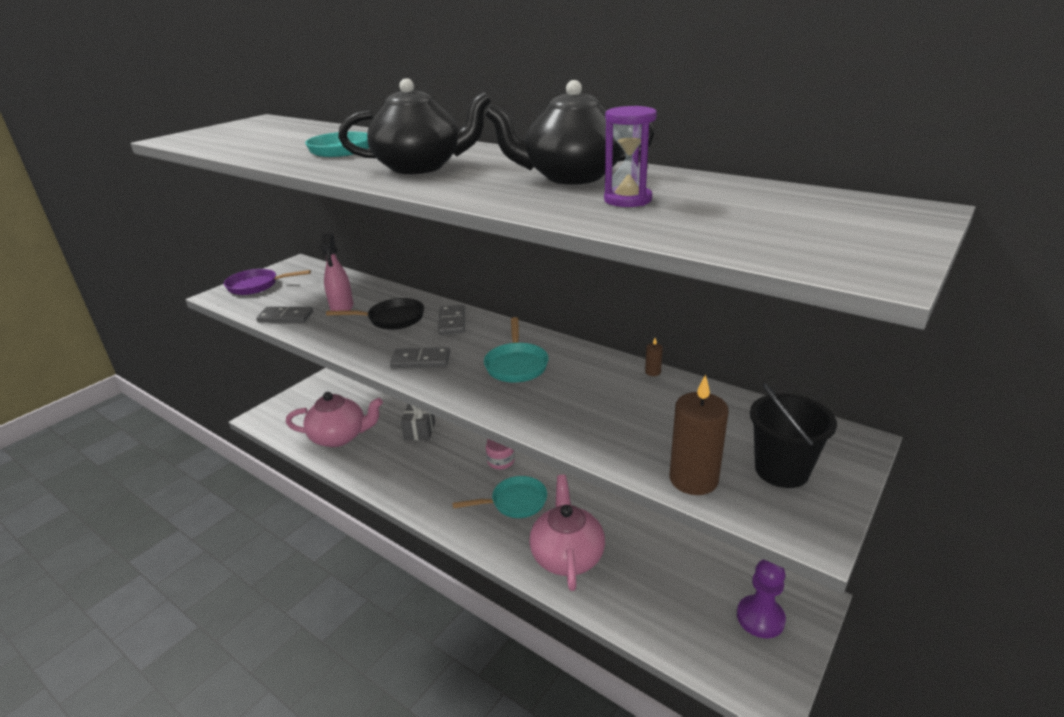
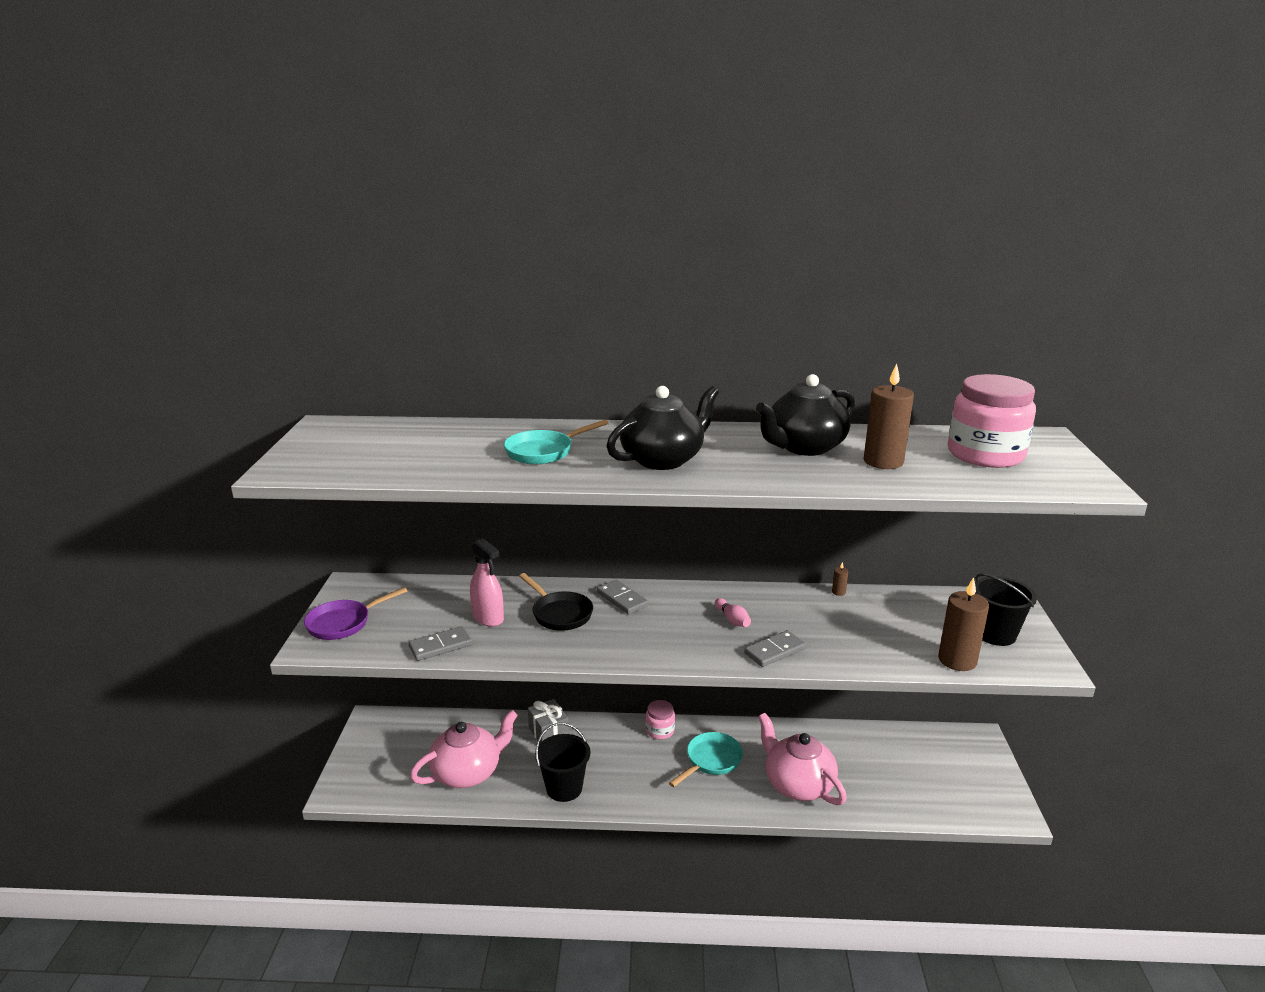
camera: 35 degrees left, 5 degrees down
black pan [326,298,424,330] -> black pan turned 90 degrees clockwise [519,573,593,631]
grey domino [390,347,450,368] -> grey domino moved to [744,630,806,667]
turquoise pan [484,317,549,382] -> pink bowling pin [715,598,751,627]
purple hourglass [604,106,657,207] -> brown candle [864,364,914,469]
purple pawn [737,559,786,638] -> none
none -> black bucket [535,723,590,802]
none -> pink jar [948,374,1036,468]

